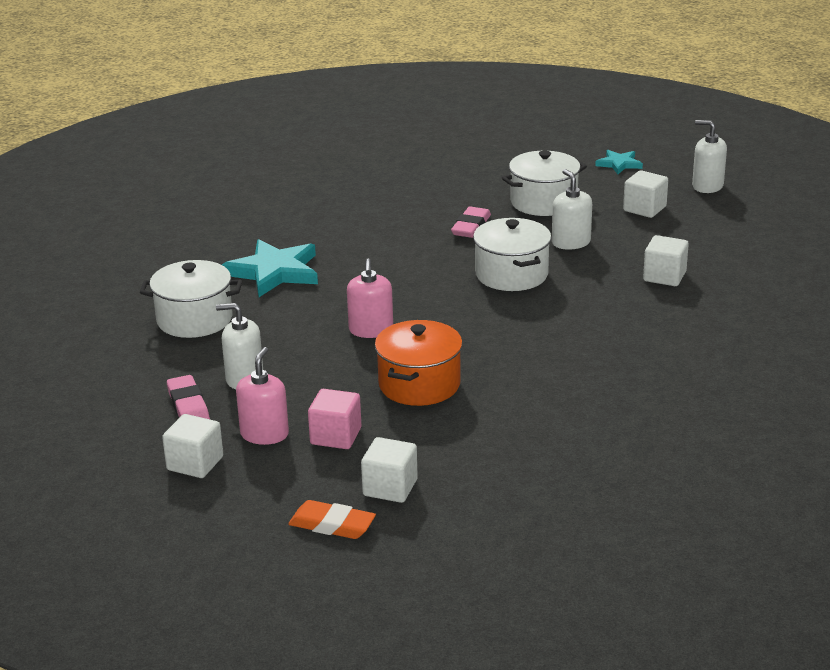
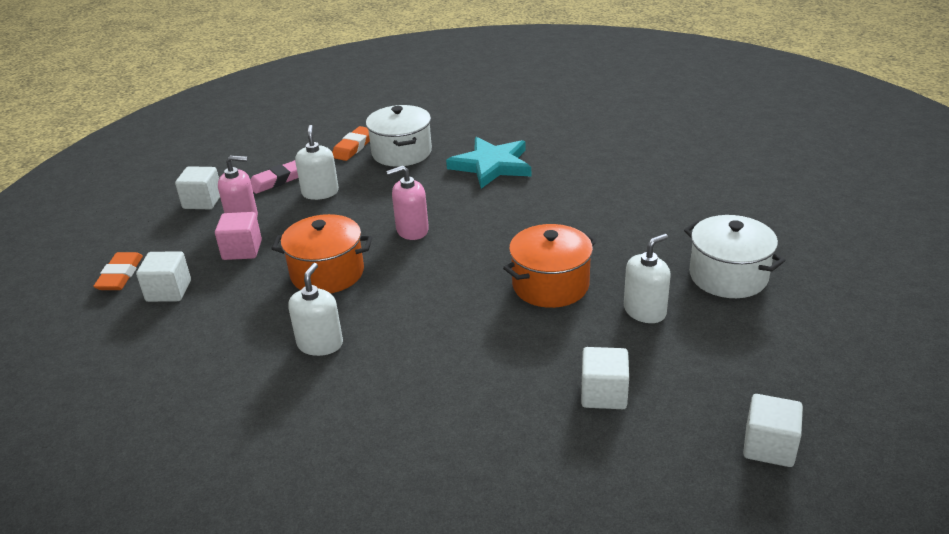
camera: 75 degrees right, 5 degrees up
pink eraser [451,207,491,238] -> none
white pot [473,218,551,291] -> orange pot [503,224,597,308]
turquoise star [595,150,643,174] -> none
white cube [623,170,668,218] -> white cube moved to [743,394,803,467]
white soap dispenser [692,120,727,193] -> white soap dispenser moved to [288,263,343,356]
none -> orange eraser [332,126,370,161]

